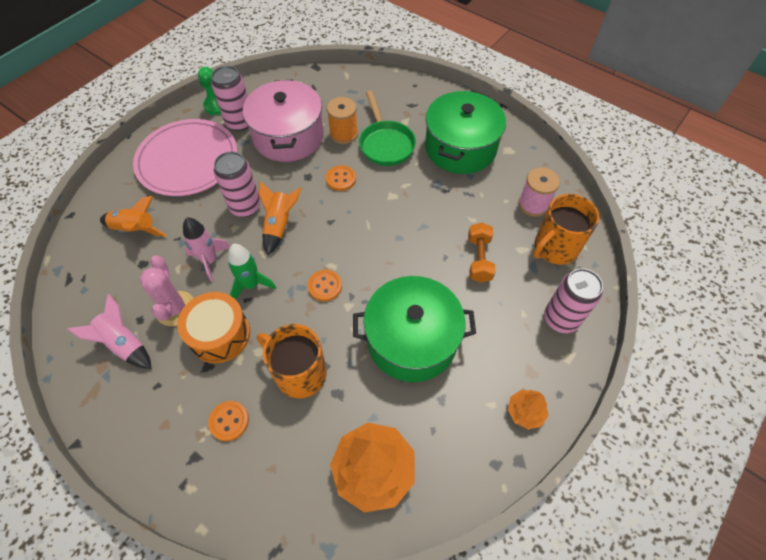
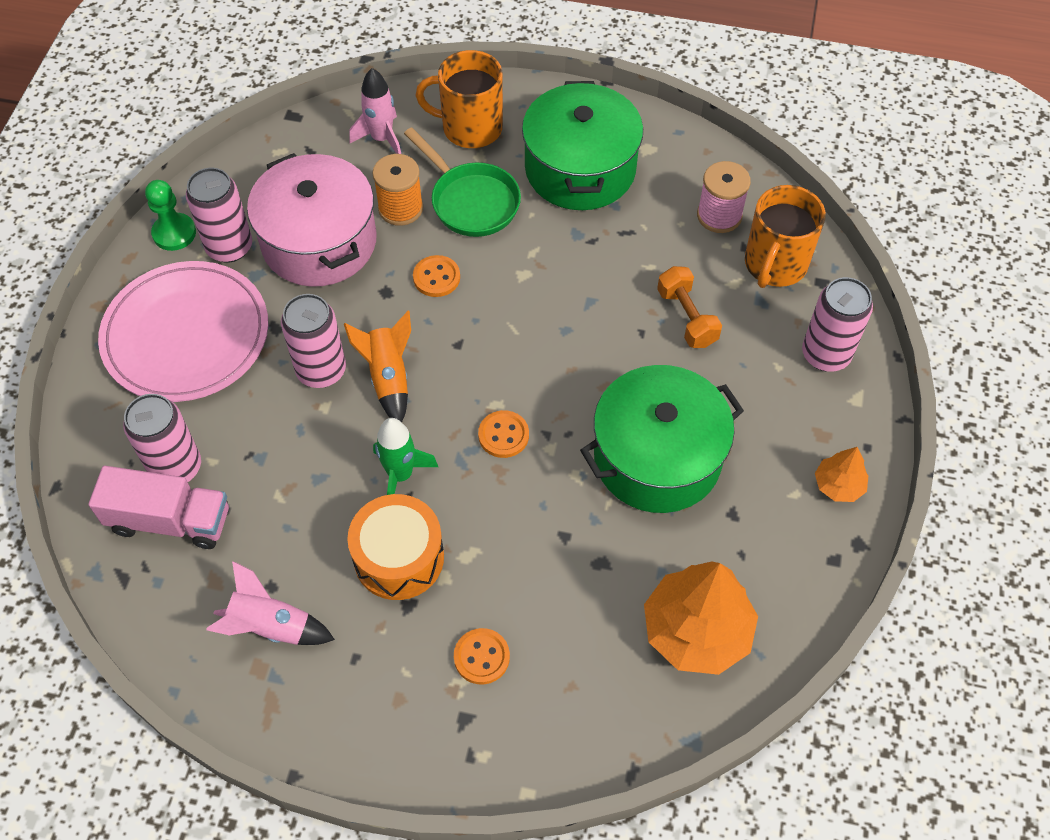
camera: 25 degrees left, 0 degrees up
orange rocket [100,196,167,237] -> pink can [123,394,201,482]
pink cactus [139,255,194,326] -> none
pink rocket [183,218,230,282] -> pink rocket moved to [349,68,401,154]
orange mug [257,324,327,399] -> orange mug moved to [415,50,503,148]
none -> pink truck [88,466,229,549]

